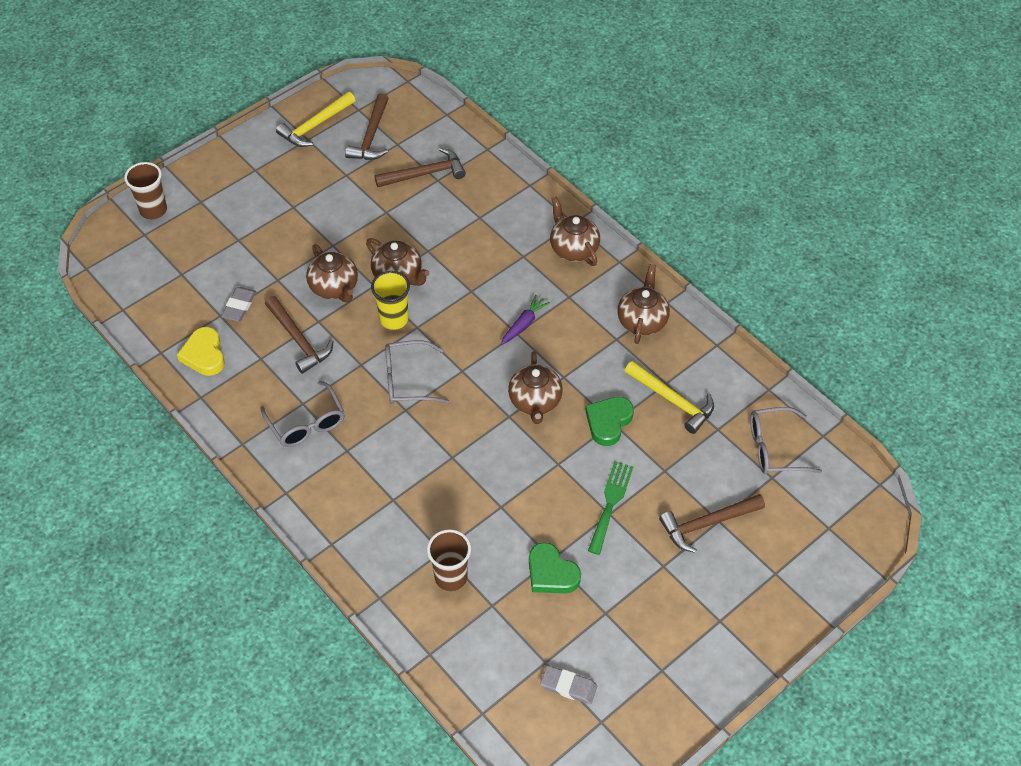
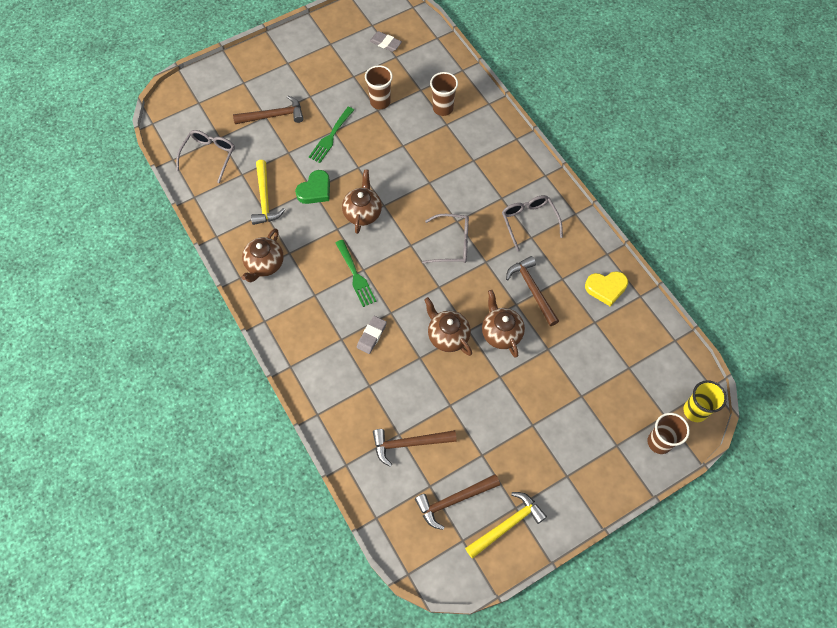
camera: 170 degrees left, 10 degrees up
yellow heart [177,327,225,376] -> yellow heart turned 90 degrees clockwise [585,271,628,306]
grey eraser [221,287,256,321] -> grey eraser moved to [357,316,387,354]
brown hammer [345,93,389,160] -> brown hammer turned 135 degrees counterclockwise [415,474,500,530]
yellow cup [371,271,410,330] -> yellow cup moved to [684,380,727,422]
purple carrot [501,295,550,345] -> green fork [336,240,377,307]
green heart [529,542,581,594] -> brown cup [365,65,393,109]
brown teapot [550,196,600,266] -> none
yellow hammer [625,361,714,434] -> yellow hammer turned 150 degrees counterclockwise [251,160,285,225]
grey glasses [750,407,822,474] -> grey glasses turned 75 degrees counterclockwise [176,130,235,183]

